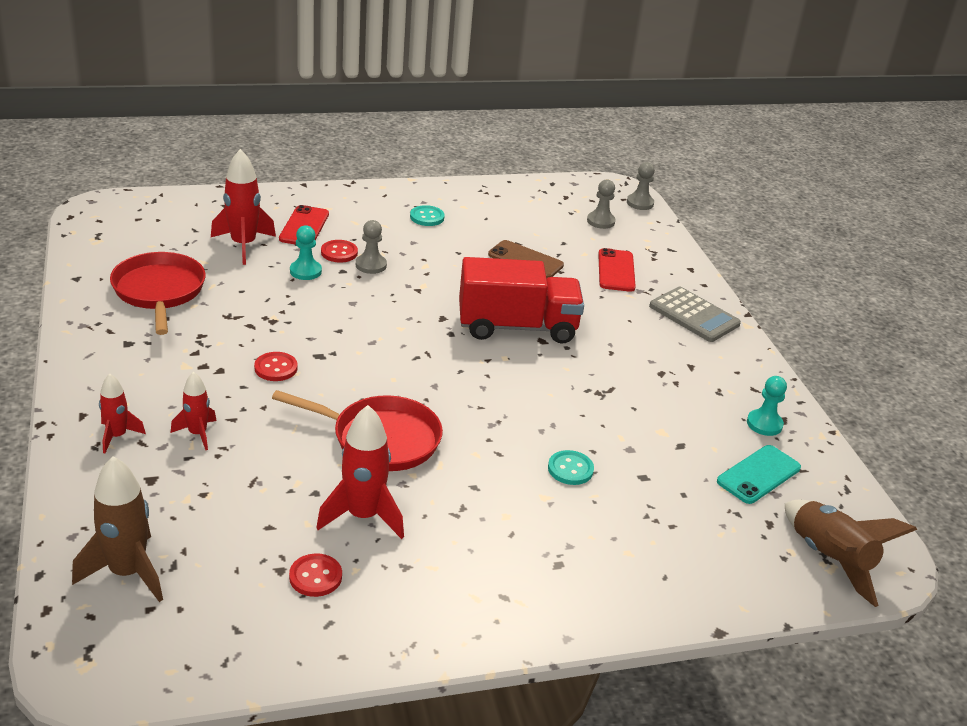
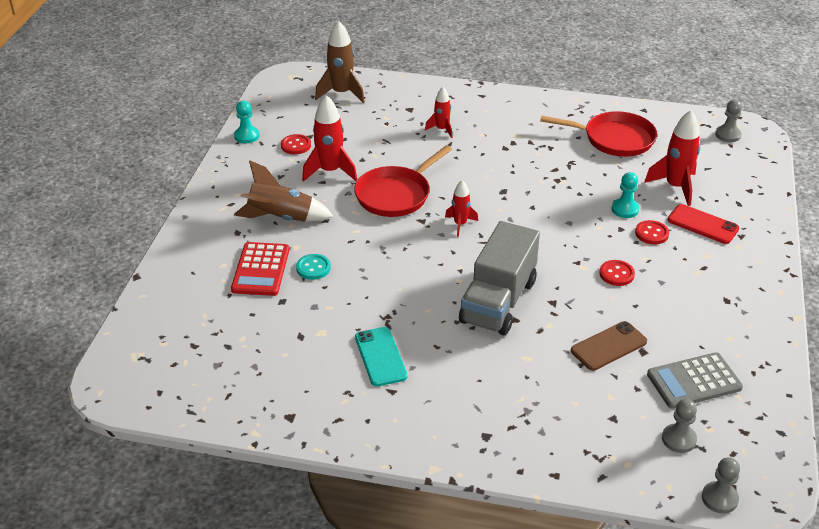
camera: 120 degrees right, 5 degrees up
red rocket [99,374,146,453] -> red rocket moved to [445,180,478,237]
red button [254,352,298,381] -> red button moved to [599,260,635,286]
grey pawn [356,220,387,274] -> grey pawn moved to [715,100,742,142]
turquoise button [410,205,445,226] -> none
red truck [459,257,584,344] -> grey truck [459,221,540,335]
red phone [598,248,636,292] -> none
grey calculator [649,287,741,342] -> grey calculator moved to [647,352,743,409]
turquoise phone [717,445,801,504] -> turquoise phone moved to [355,327,407,386]
turquoise pawn [747,376,787,436] -> turquoise pawn moved to [234,101,259,144]
brown rocket [785,500,917,607] -> brown rocket moved to [234,160,333,222]
none -> red calculator [231,242,289,296]

